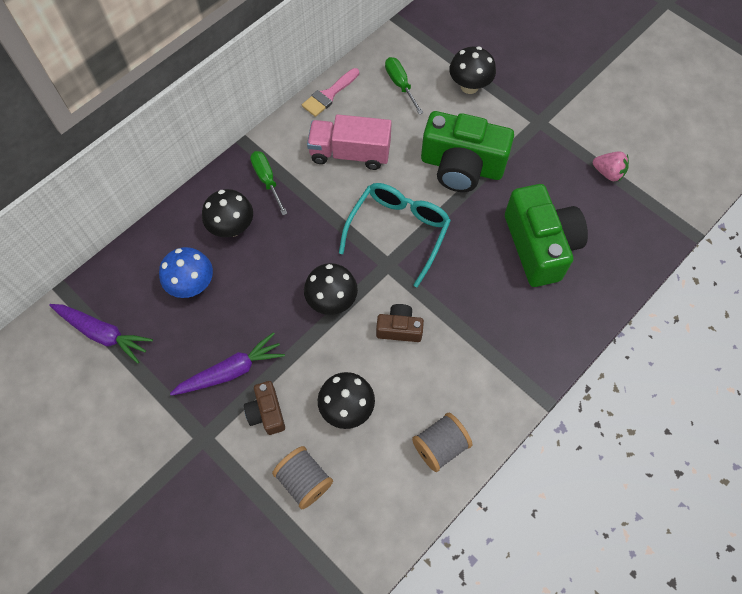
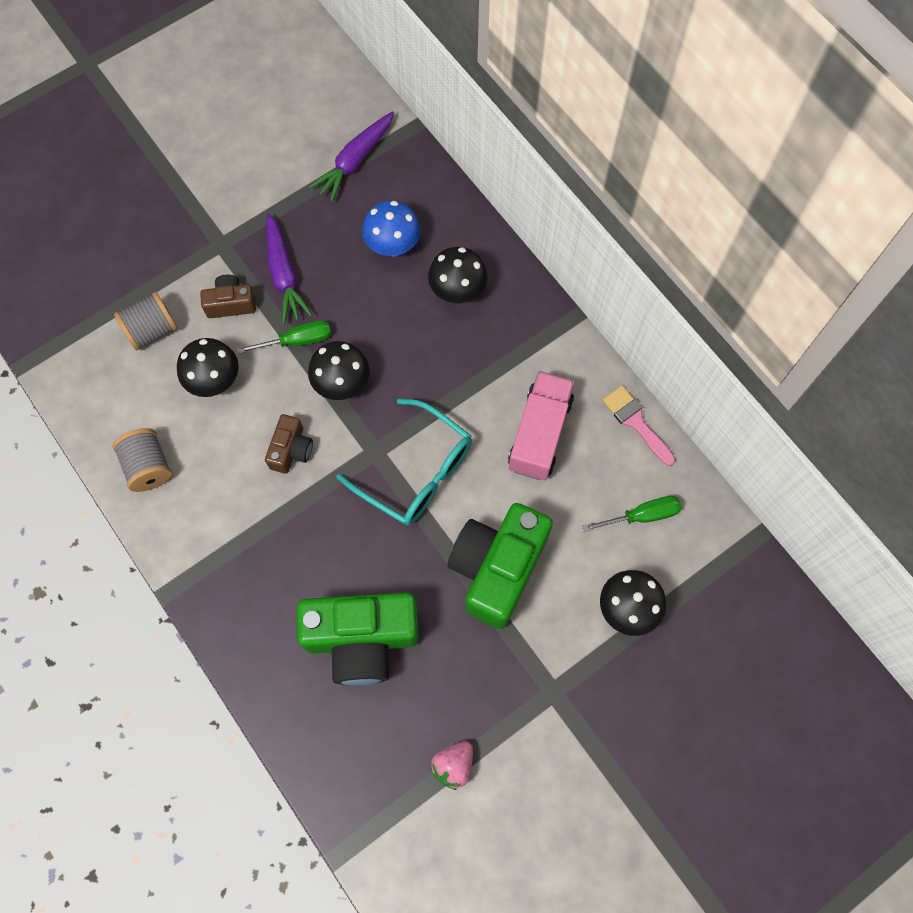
camera: 100 degrees right, 5 degrees up
green screwdriver [250,151,288,215] -> green screwdriver moved to [236,320,331,354]

